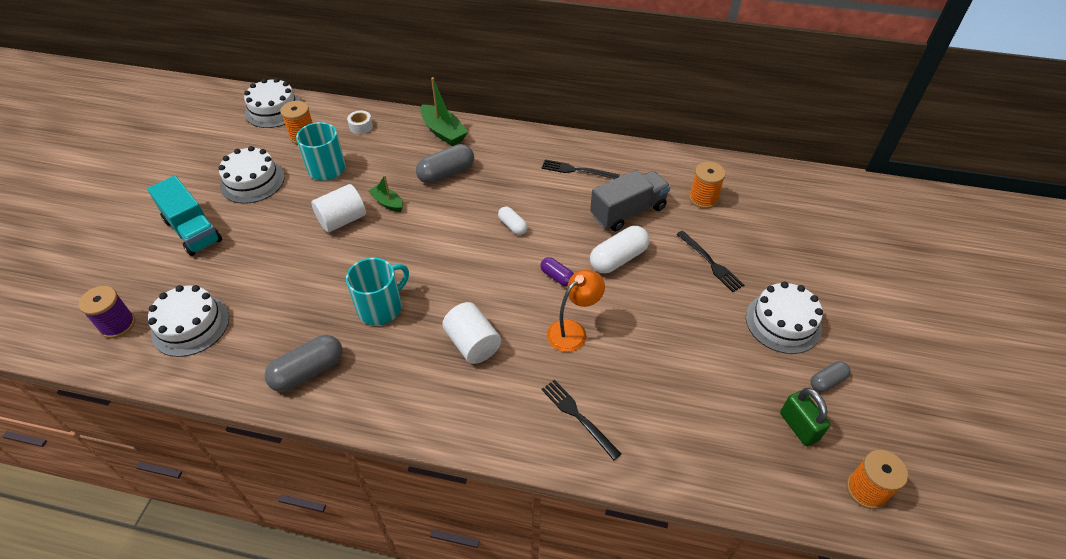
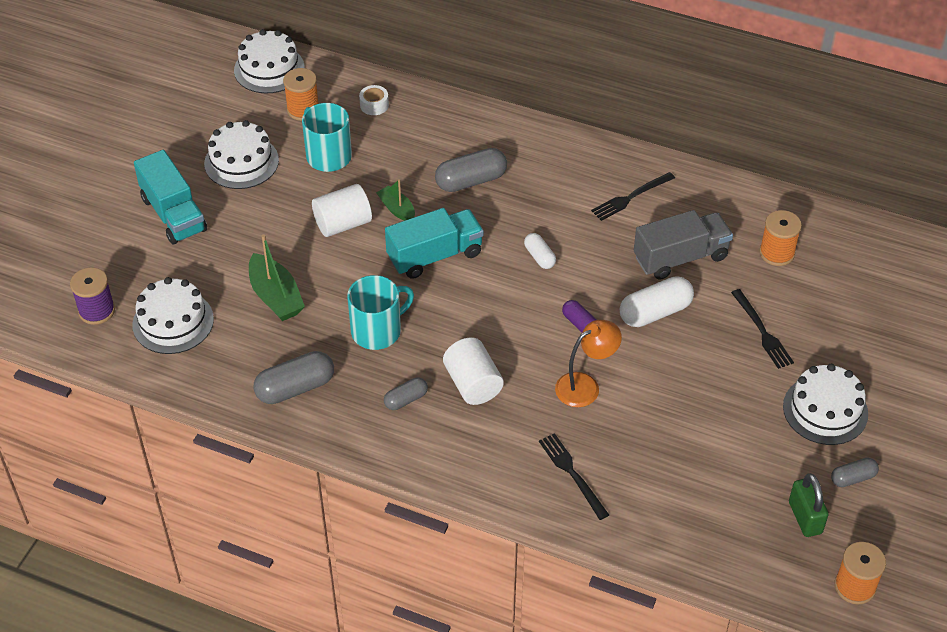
camera: 10 degrees right, 0 degrees up
green boat [420,77,468,146] -> green boat moved to [249,234,305,321]
black fork [542,159,620,179] -> black fork turned 60 degrees counterclockwise [591,172,675,221]
none -> grey capsule [384,377,428,410]
none -> turquoise truck [385,208,484,279]

